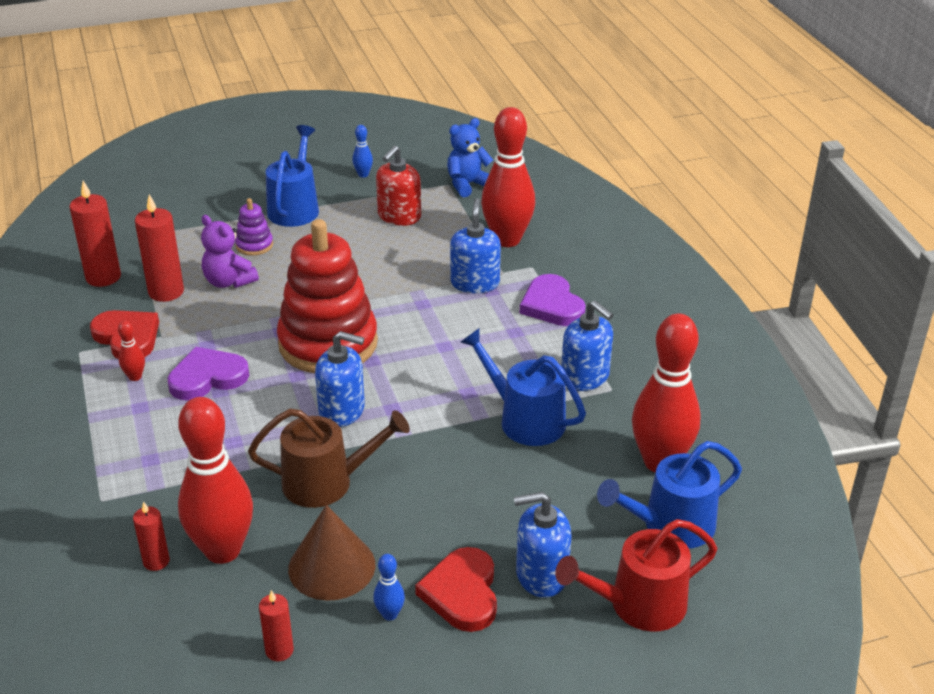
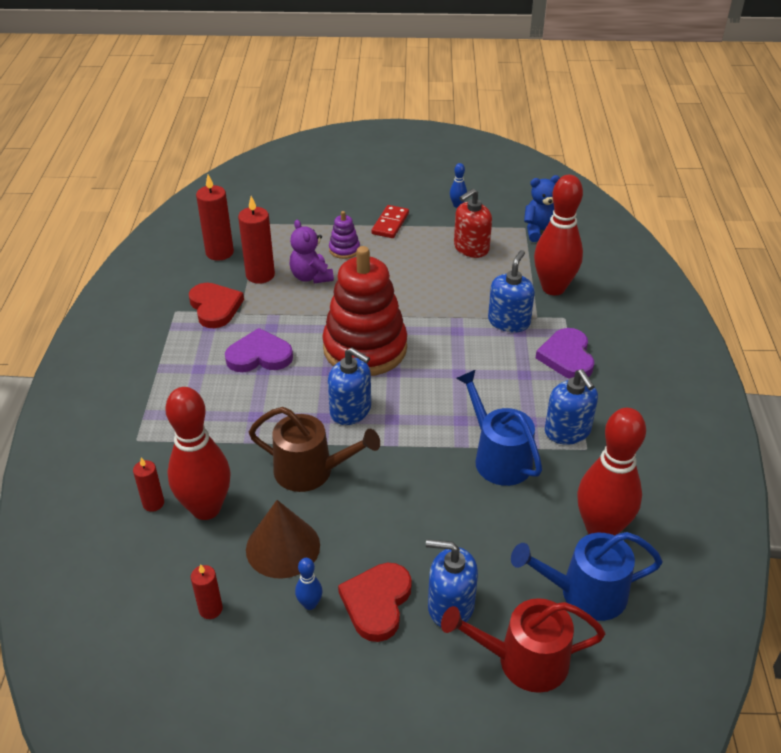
camera: 20 degrees right, 5 degrees up
red bowling pin [118,321,145,381] -> none
blue watering can [266,125,319,227] -> red domino [371,205,409,238]

